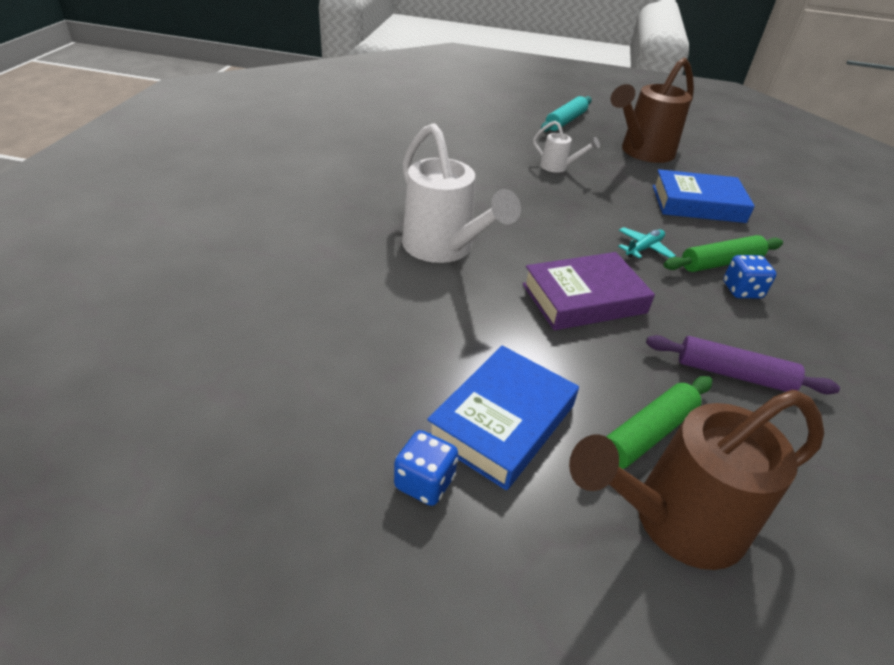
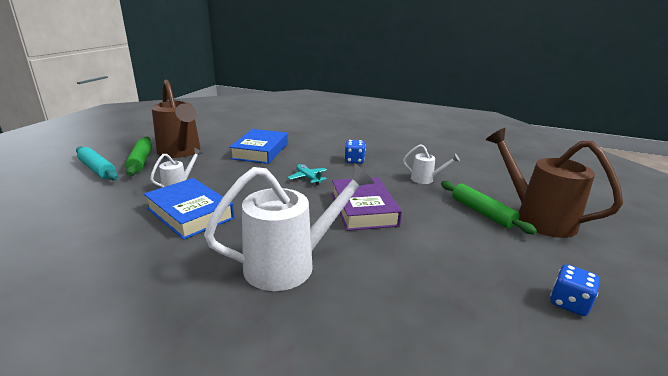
camera: 80 degrees left, 15 degrees down
blue book [427,346,579,490] -> blue book moved to [144,178,235,240]
brown watering can [569,390,824,570] -> brown watering can turned 150 degrees clockwise [486,128,623,238]
purple rolling pin [646,335,840,395] -> white watering can [403,144,460,184]
green rolling pin [663,235,783,272] -> green rolling pin moved to [125,137,152,176]

